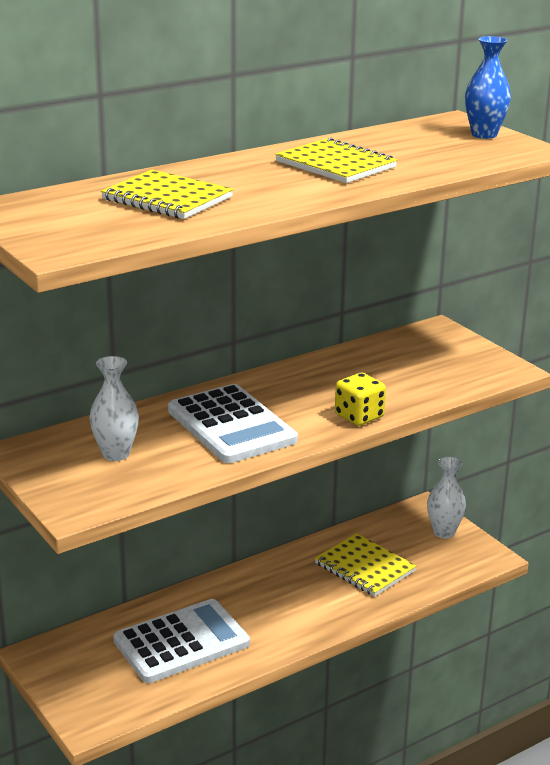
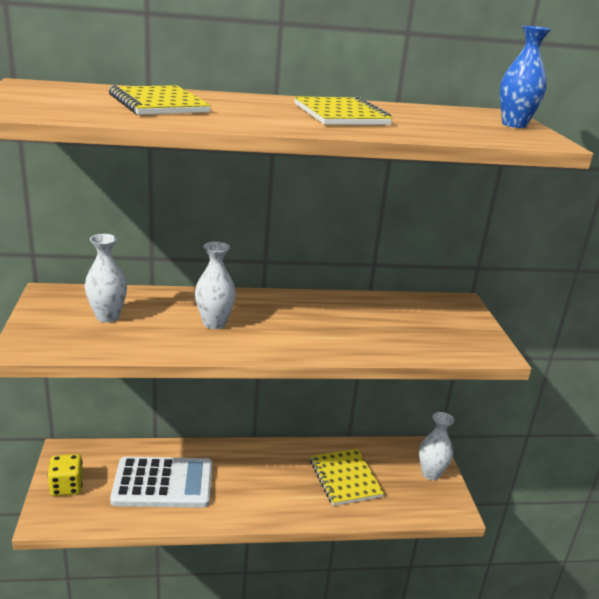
camera: 25 degrees right, 0 degrees up
white calculator [168,384,298,463] -> white vase [195,242,236,329]
yellow dice [335,373,386,426] -> yellow dice moved to [48,454,83,496]

